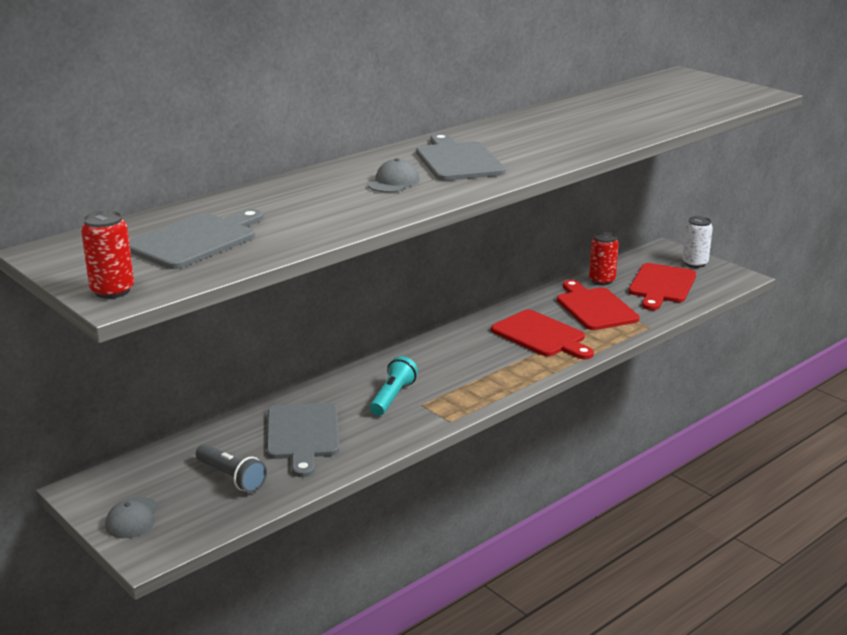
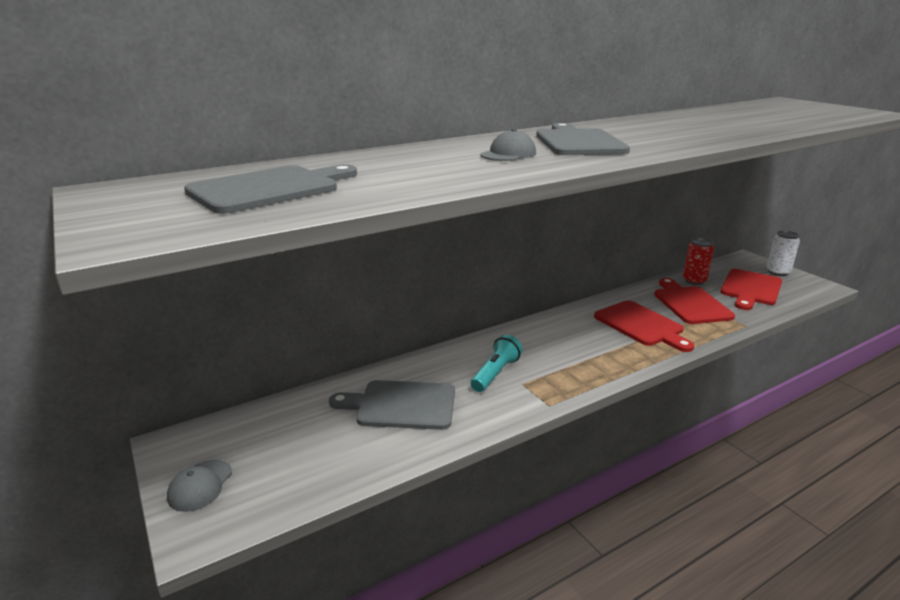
camera: 10 degrees right, 0 degrees up
red can [81,210,134,299] -> none
grey flashlight [196,444,267,493] -> none
grey cutting board [267,402,339,477] -> grey cutting board turned 90 degrees clockwise [329,380,455,430]

